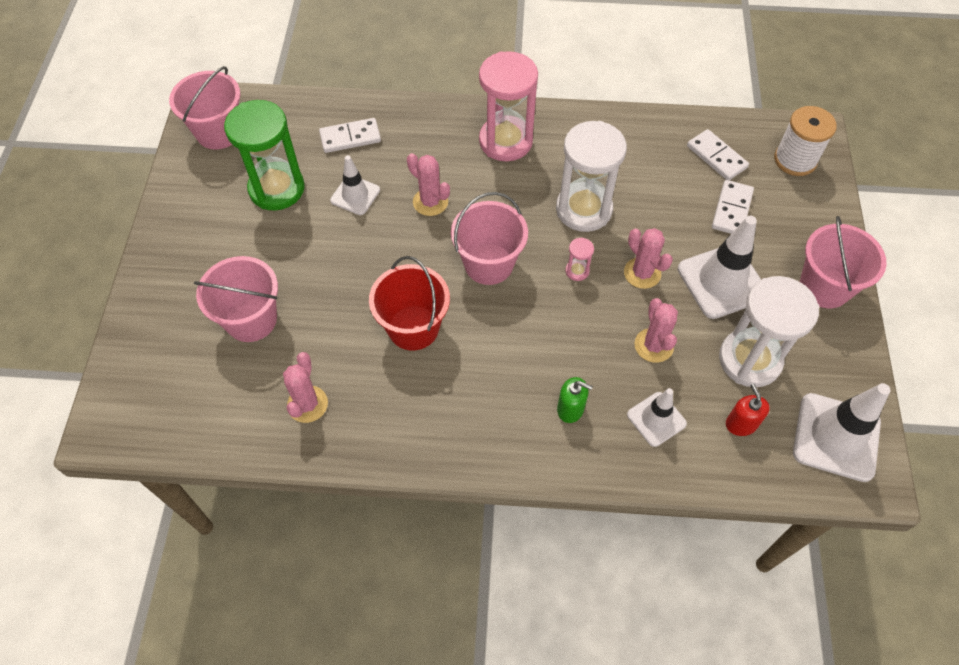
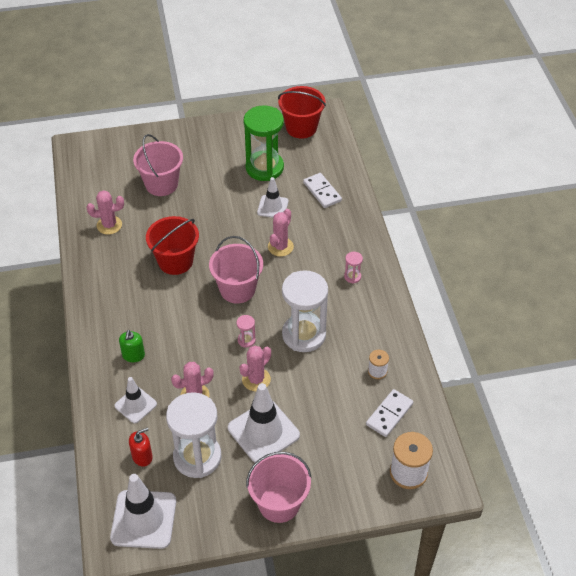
camera: 75 degrees right, 10 degrees down
pink bucket [169,66,241,149] -> red bucket [278,86,326,139]
pink hourglass [479,51,538,161] -> pink hourglass [344,252,363,284], size x0.41
white domino [712,180,754,234] -> none
none -> white spool [368,350,389,379]

